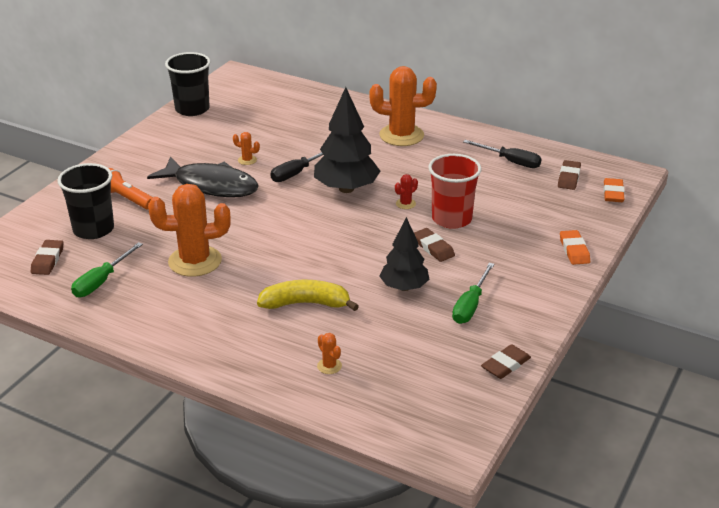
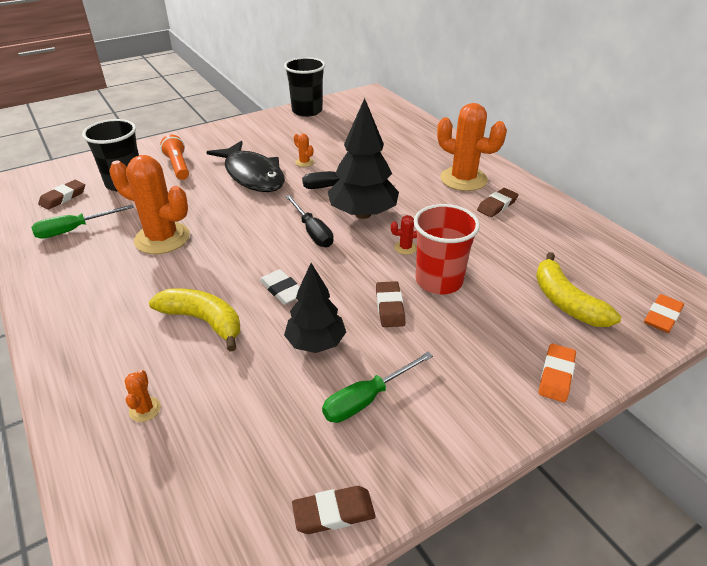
camera: 30 degrees right, 5 degrees up
black screwdriver [463,140,542,168] -> black screwdriver moved to [285,195,333,247]
brown eraser [558,160,581,190] -> brown eraser moved to [477,188,519,217]
none -> white eraser [260,269,299,305]
none -> yellow banana [536,252,621,327]

